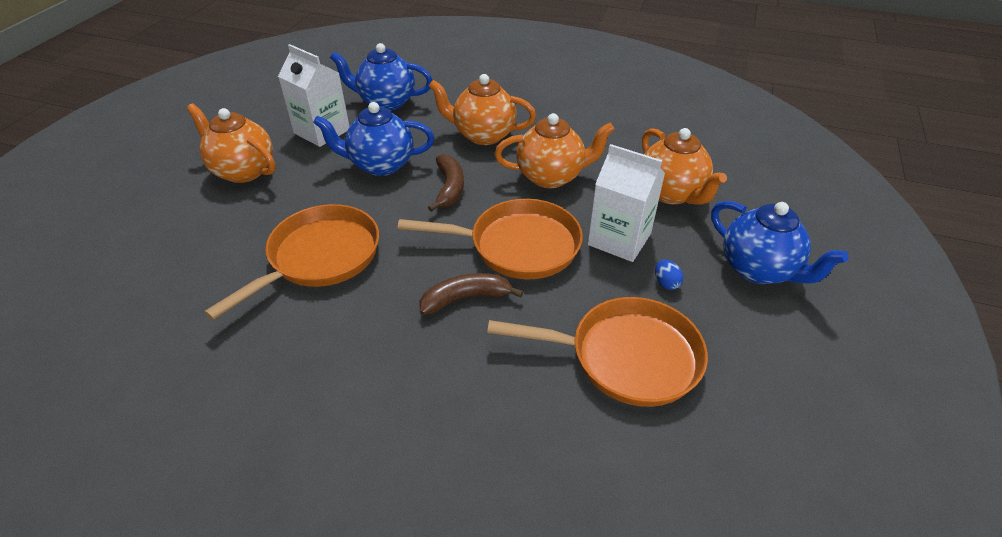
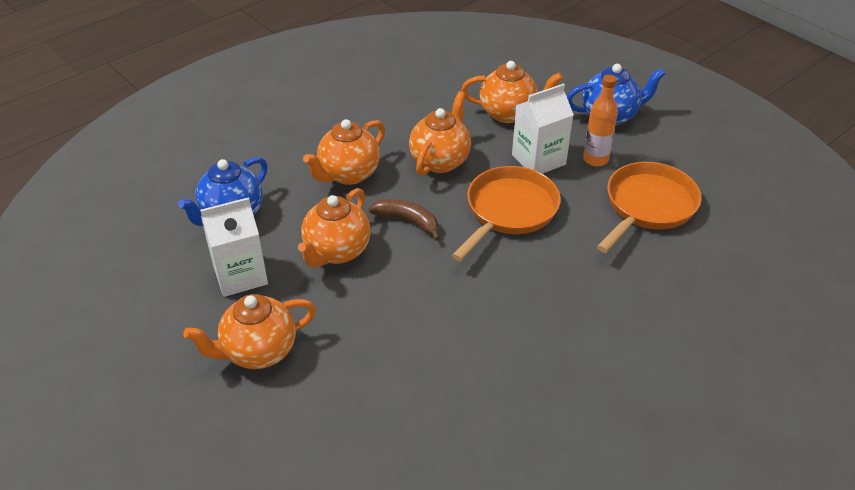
camera: 60 degrees left, 0 degrees up
orange pan [204,204,379,320] -> none
blue teapot [313,102,434,176] -> orange teapot [298,188,371,268]
brown banana [420,273,523,315] -> none
blue egg [655,260,683,290] -> orange bottle [583,75,618,166]

